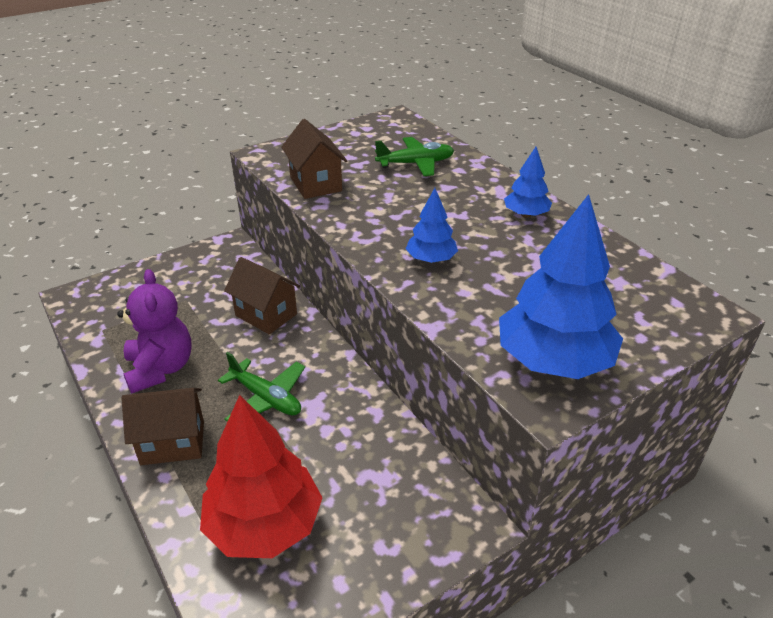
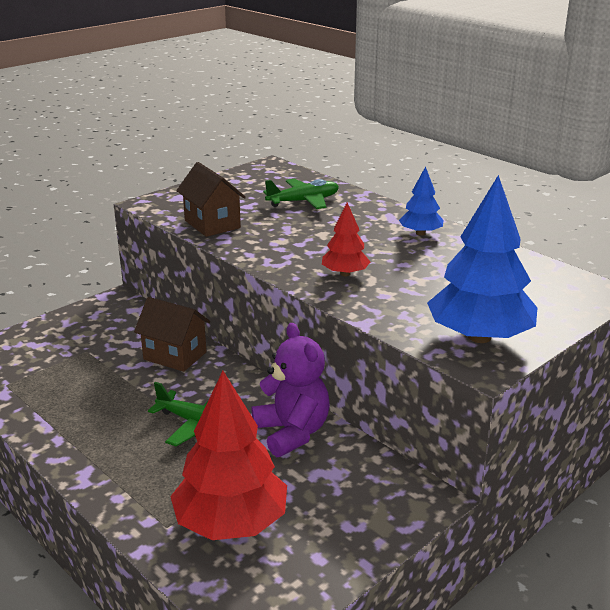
camera: 10 degrees left, 10 degrees down
purple teddy bear [117,269,192,394] -> purple teddy bear moved to [252,323,330,457]
brown house [121,388,204,465] -> none
blue tree [406,188,458,263] -> red tree [322,202,370,276]

